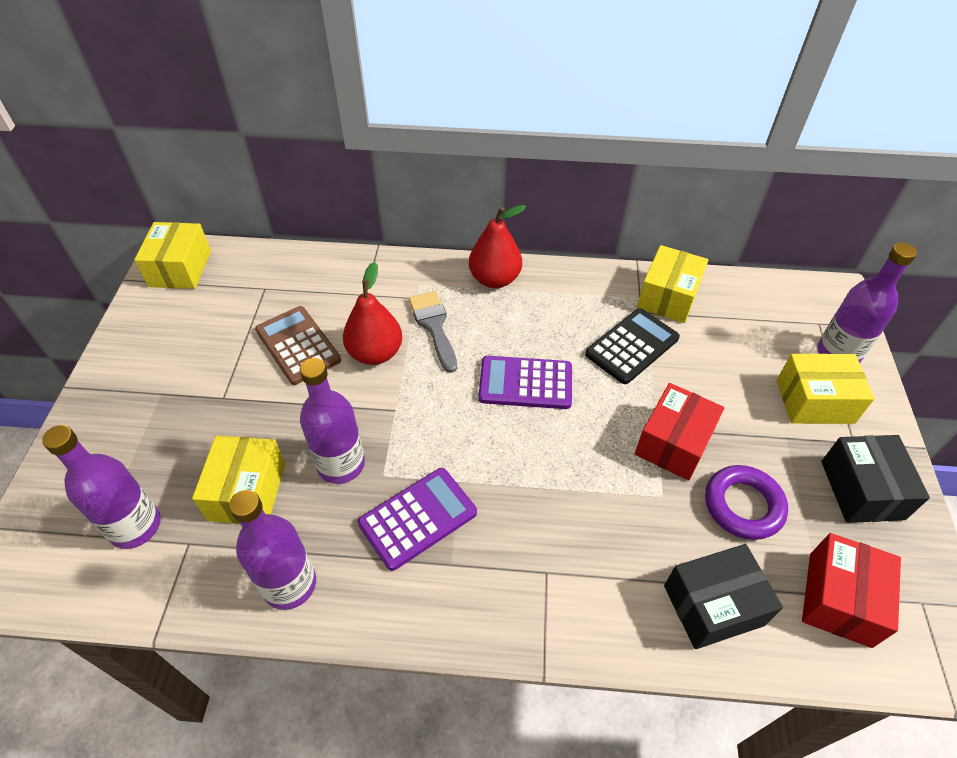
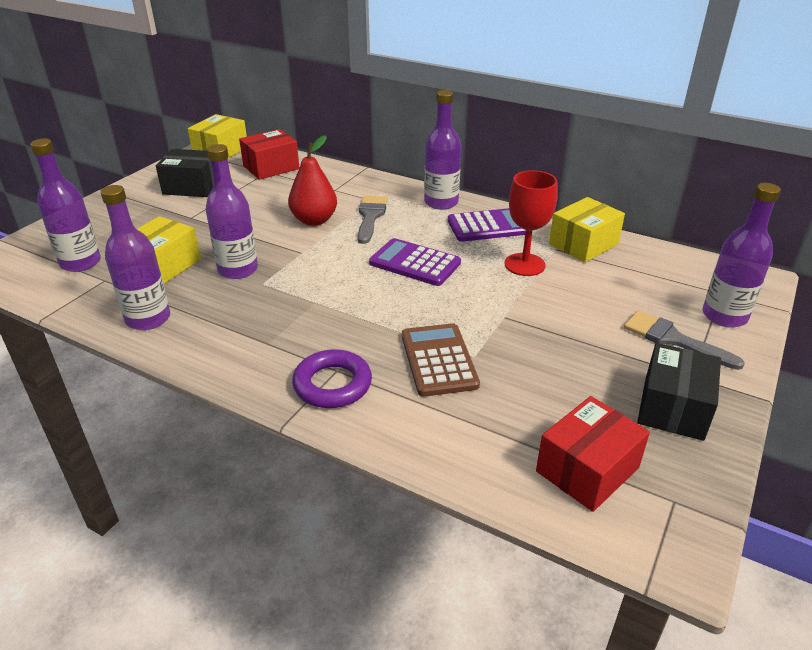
camera: 25 degrees right, 15 degrees down
brown calculator [255,306,341,385] -> brown calculator moved to [402,323,480,397]
purple calculator [358,468,477,571] -> purple calculator moved to [448,208,526,242]
red pear [469,205,526,288] -> purple bottle [424,90,461,210]
black calculator [585,308,680,384] -> red goblet [505,170,558,276]
red box [635,383,725,481] -> red box moved to [239,129,299,180]
black box [664,544,783,649] -> black box moved to [156,149,214,197]
purple ring [705,465,788,540] -> purple ring moved to [292,349,372,408]
yellow box [777,354,875,424] -> grey brush [624,311,745,370]

